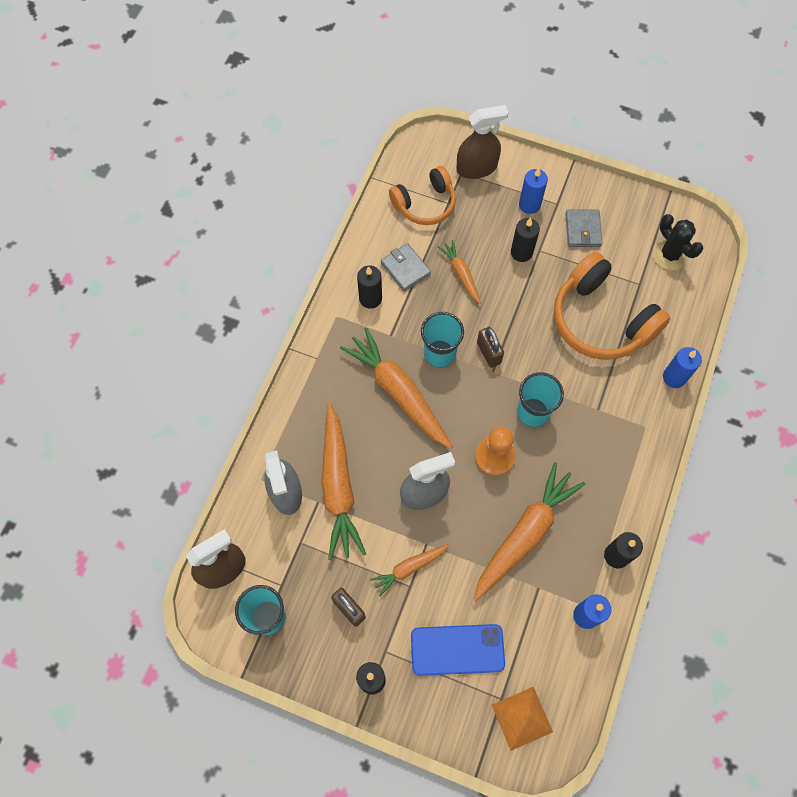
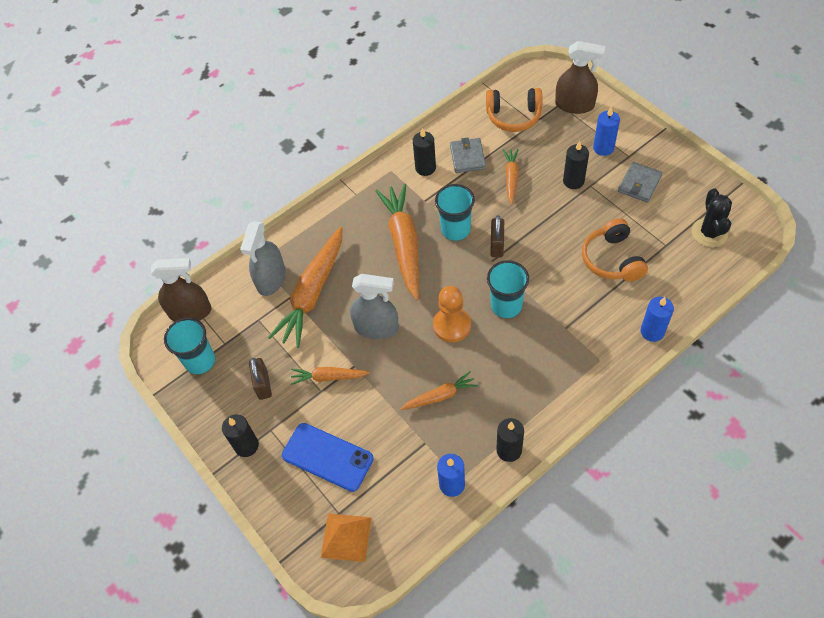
camera: 35 degrees right, 10 degrees down
orange carrot [474,462,585,601] -> orange carrot [400,371,478,410], size x0.52
orange headphones [554,252,671,360] -> orange headphones [582,218,648,281], size x0.63

